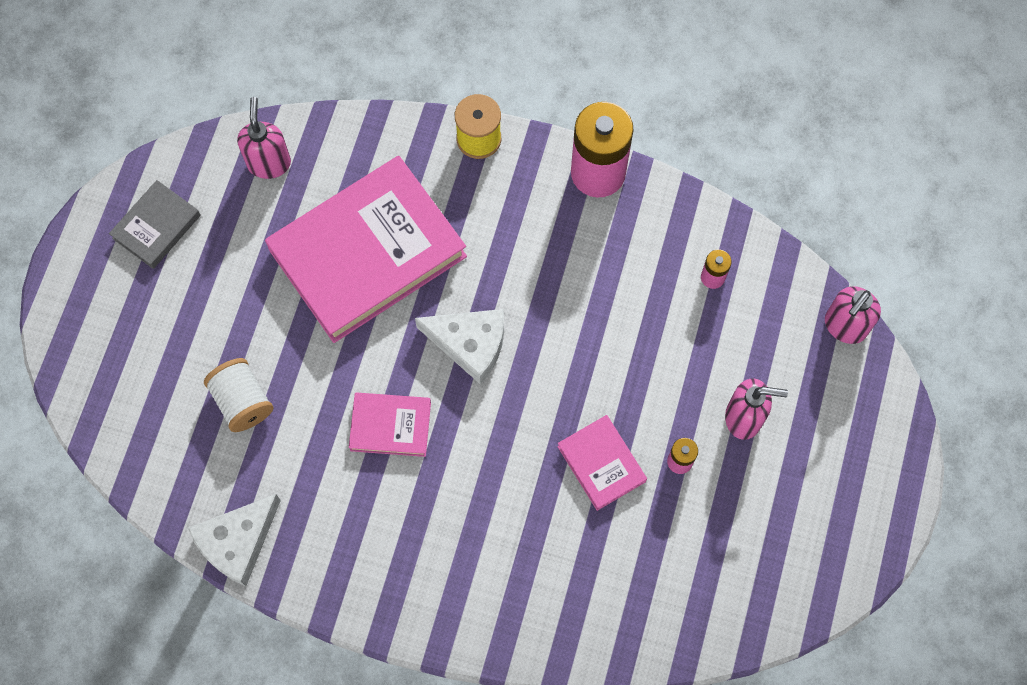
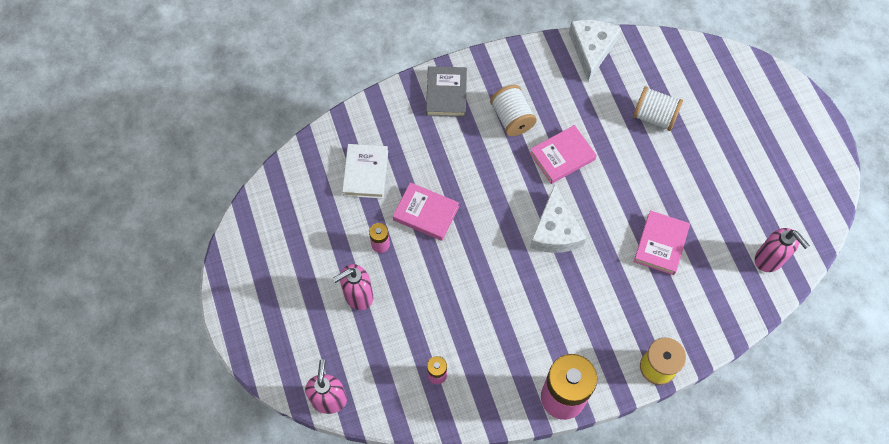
camera: 145 degrees right, 5 degrees down
grey book [109,180,201,269] -> grey book moved to [426,66,467,117]
pink book [265,156,467,343] -> pink book [634,210,690,275], size x0.46
white cheese [415,309,504,385] -> white cheese turned 75 degrees counterclockwise [530,184,586,253]
none -> white book [342,144,388,199]
none -> white spool [490,85,537,136]

